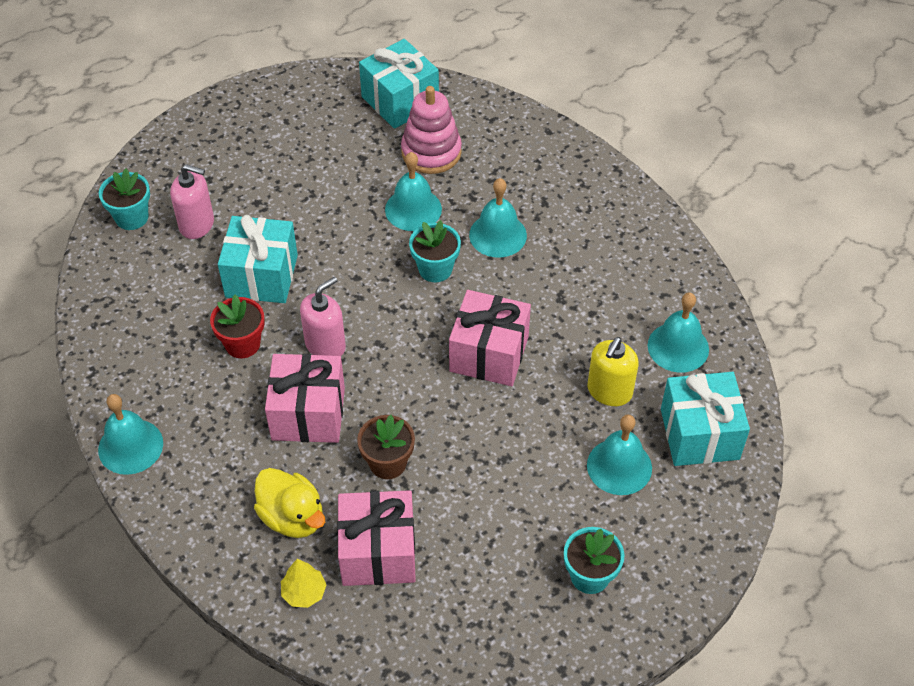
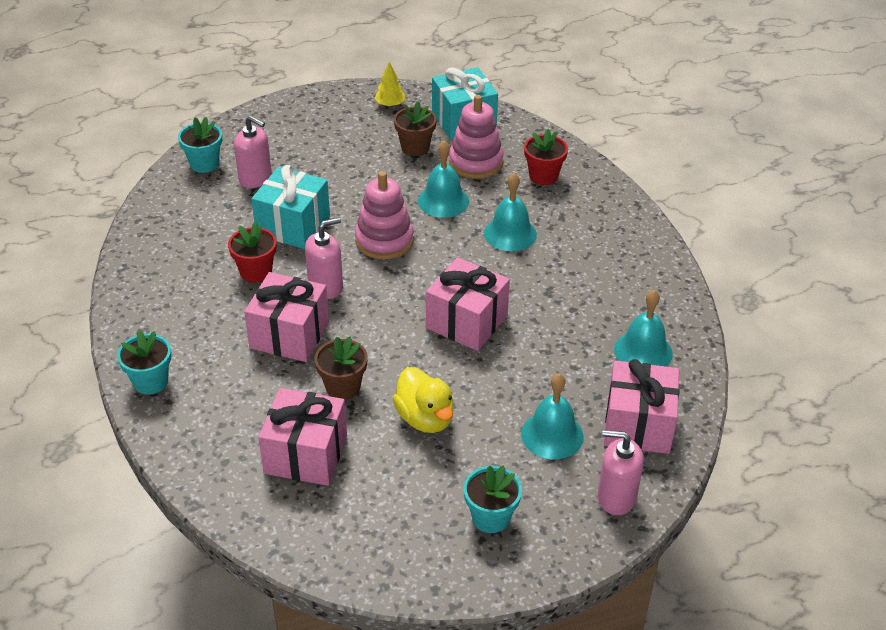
camera: 15 degrees right, 10 degrees down
turquoise bell [98,394,163,475] -> none
yellow duck [254,468,325,538] -> yellow duck moved to [393,367,453,433]
yellow tree [281,559,326,608] -> yellow tree moved to [374,62,406,107]
turquoise flower pot [409,220,461,282] -> turquoise flower pot moved to [117,330,171,395]
yellow soap dispenser [588,337,639,406] -> none
turquoise gift [661,372,750,466] -> pink gift [604,359,679,454]
none -> pink stacking toy [355,171,414,259]
none -> brown flower pot [394,101,437,156]
none -> red flower pot [524,129,568,185]
none -> pink soap dispenser [598,430,644,515]

